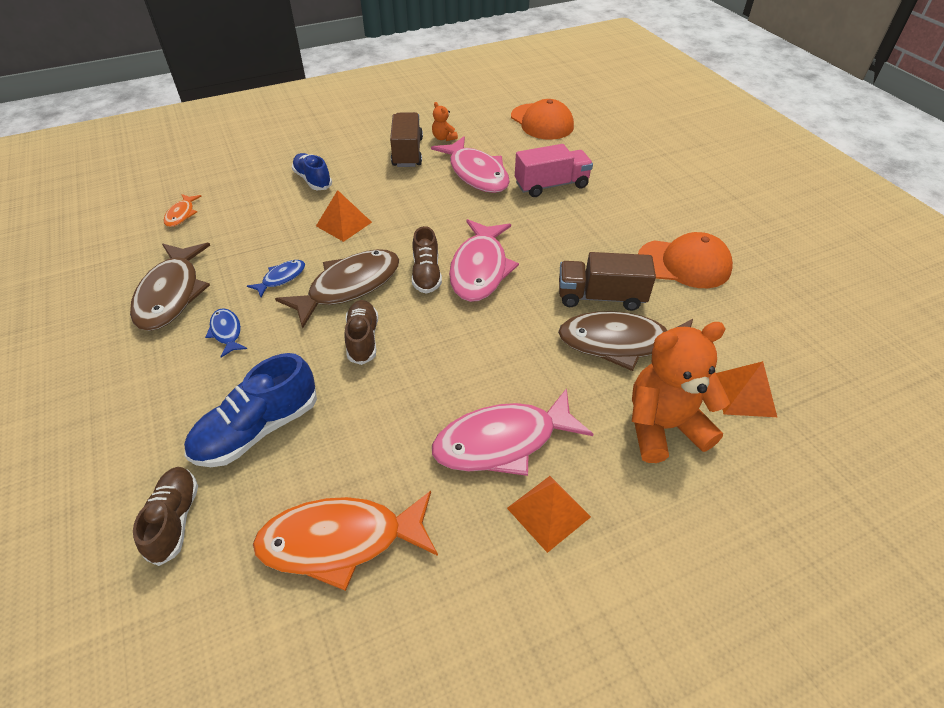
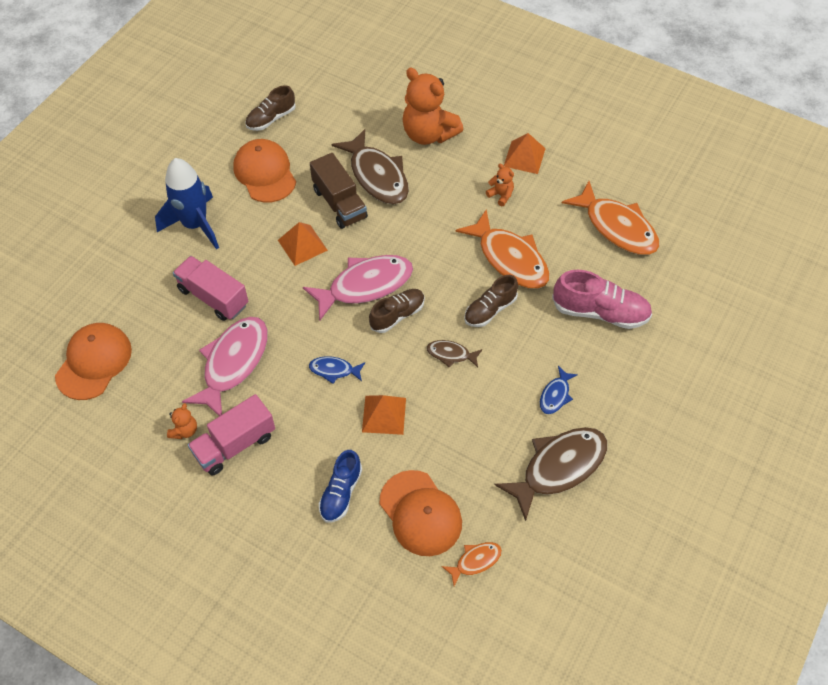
camera: 125 degrees left, 10 degrees up
brown shoe [133,467,198,566] -> brown shoe moved to [245,85,296,131]
blue shoe [184,353,317,467] -> pink shoe [552,270,652,329]
blue fish [247,260,305,297] -> blue fish moved to [309,356,365,384]
brown fish [275,249,399,329] -> brown fish [427,340,482,368], size x0.48
brown truck [390,112,423,167] -> pink truck [188,394,275,475]
pink fish [432,388,594,476] -> orange teddy bear [486,164,514,206]
orange pyramid [716,361,777,417] -> orange pyramid moved to [278,222,328,266]
none -> blue rocket [155,158,219,249]
none -> orange cap [380,470,462,556]
none -> orange fish [456,209,550,289]

